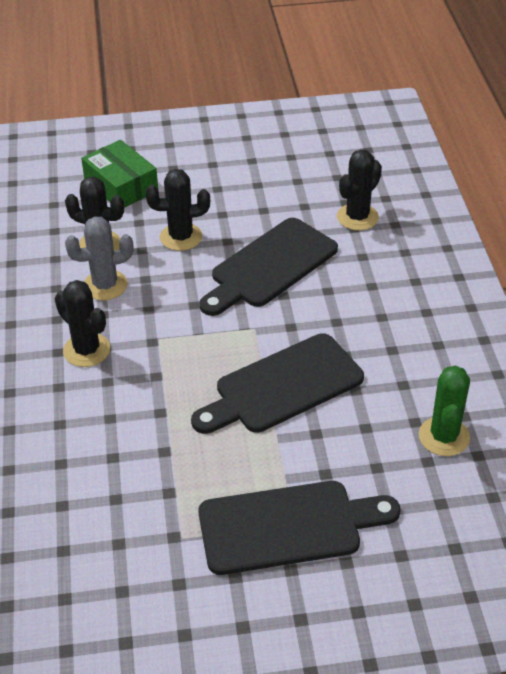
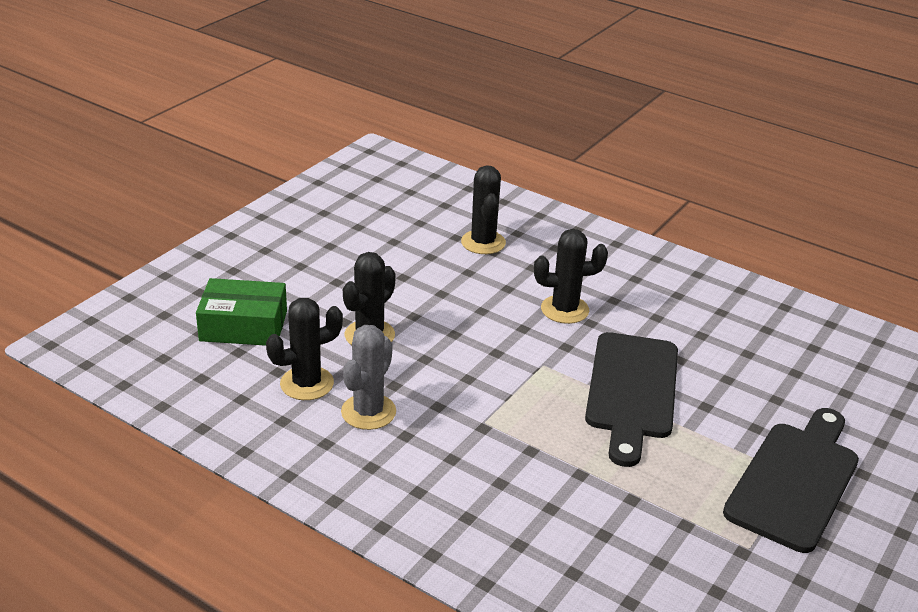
camera: 50 degrees left, 10 degrees down
black cactus [55,280,110,367] -> black cactus moved to [534,229,608,324]
black cutting board [199,218,338,316] -> none
green cactus [419,365,470,456] -> none

